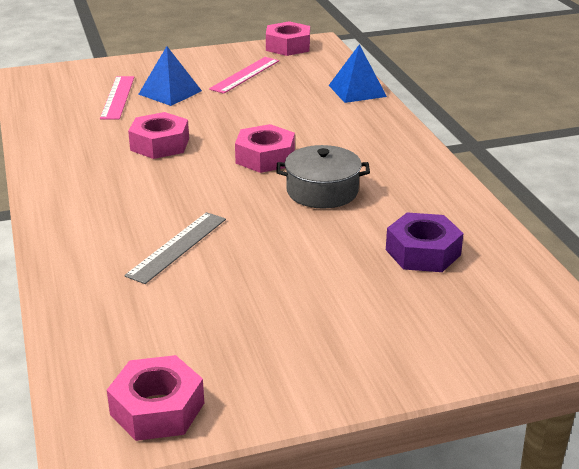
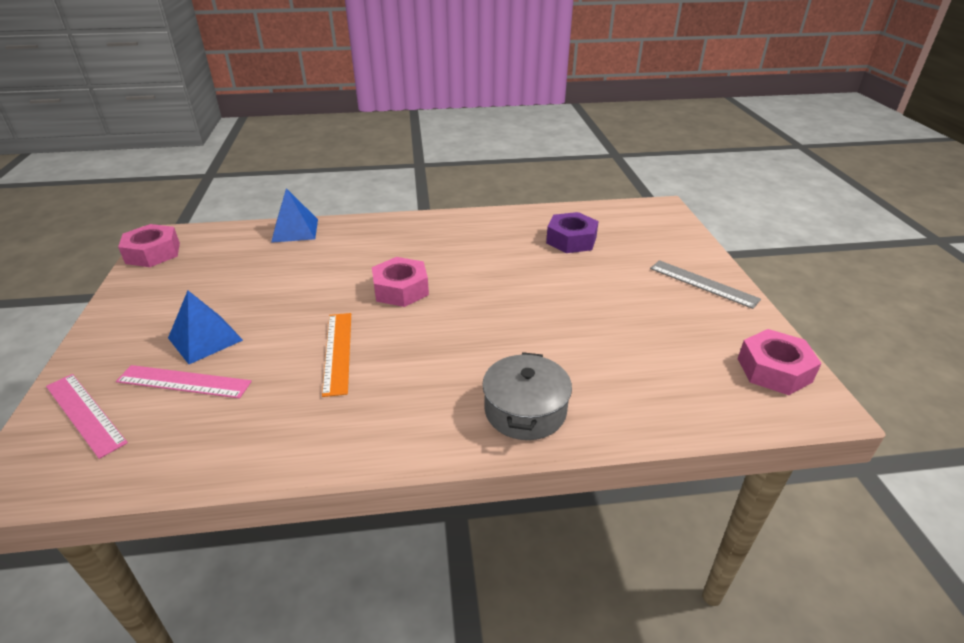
camera: 80 degrees left, 5 degrees up
grey ruler [124,212,226,284] -> grey ruler moved to [650,260,761,309]
pink nut [128,112,189,159] -> orange ruler [322,313,351,397]
pink ruler [209,57,279,94] -> pink ruler moved to [46,374,128,459]
grey pot [277,145,370,209] -> grey pot moved to [482,352,572,440]

